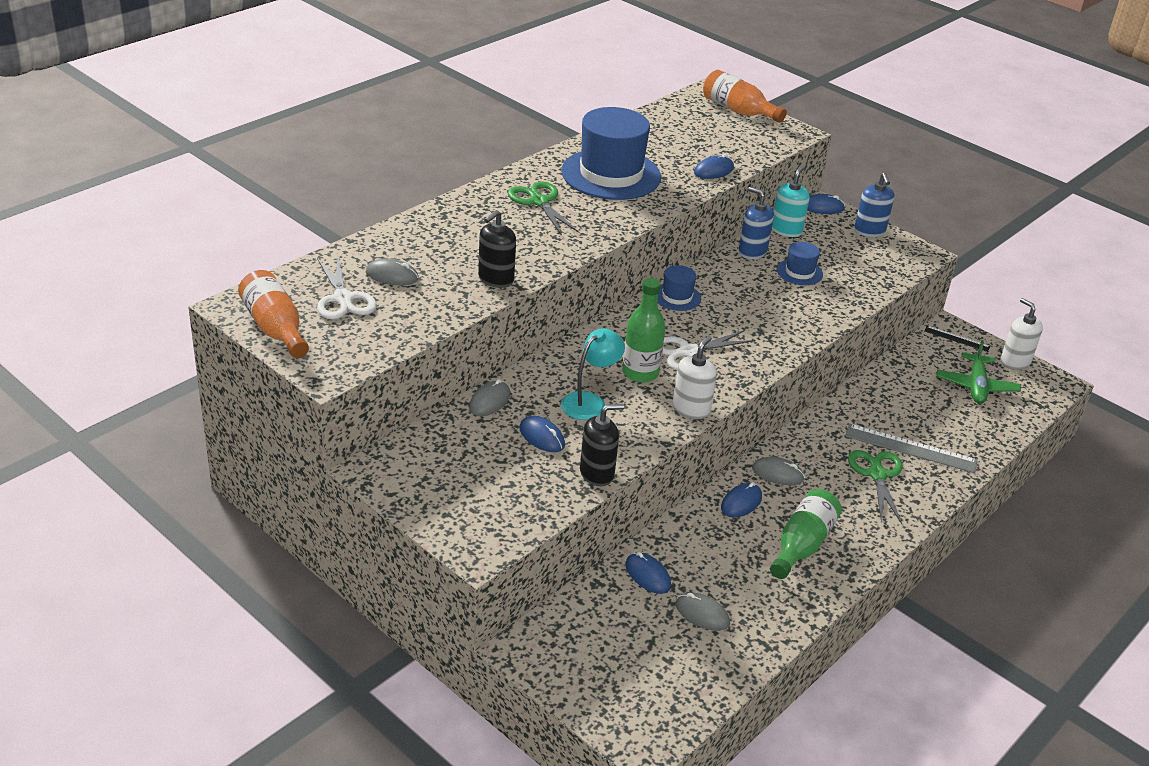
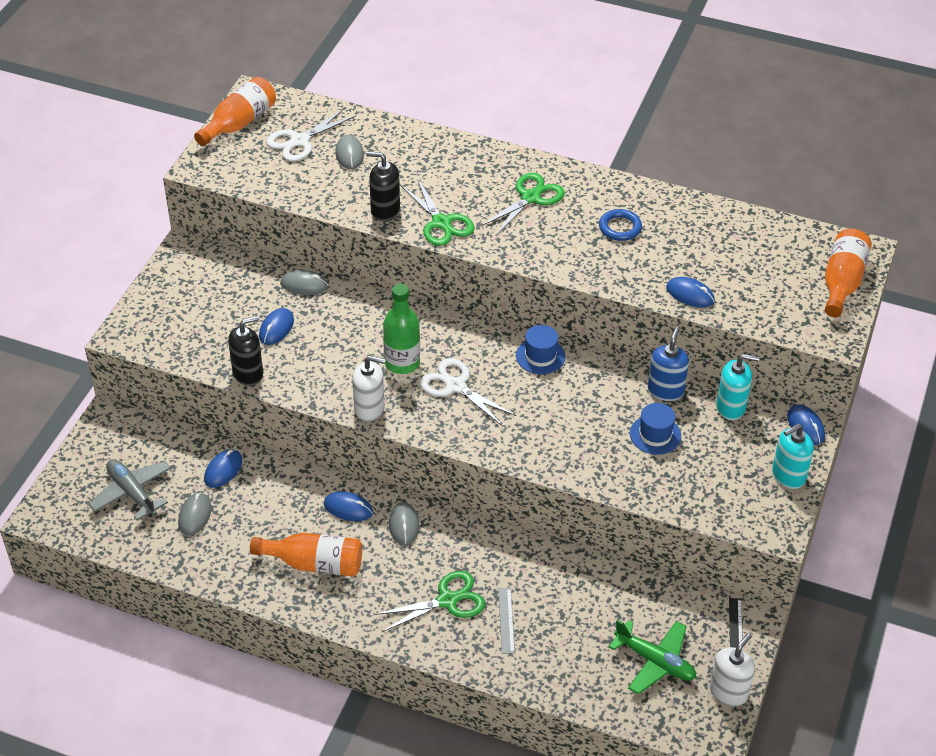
camera: 70 degrees right, 10 degrees up
blue hat [561,107,661,200] -> blue ring [599,209,642,241]
turquoise lamp [561,328,625,420] -> none
black soap dispenser [580,404,624,486] -> black soap dispenser turned 75 degrees counterclockwise [228,316,263,386]
green bottle [770,489,842,579] -> orange bottle [250,533,362,577]
grey ruler [845,424,978,473] -> grey ruler [499,588,515,654], size x0.56
blue soap dispenser [854,173,895,237] -> turquoise soap dispenser [772,424,814,489]
green plane [937,340,1021,404] -> green plane turned 135 degrees counterclockwise [609,619,696,695]
none -> grey plane [89,459,171,521]
none -> green scissors [400,178,475,246]

